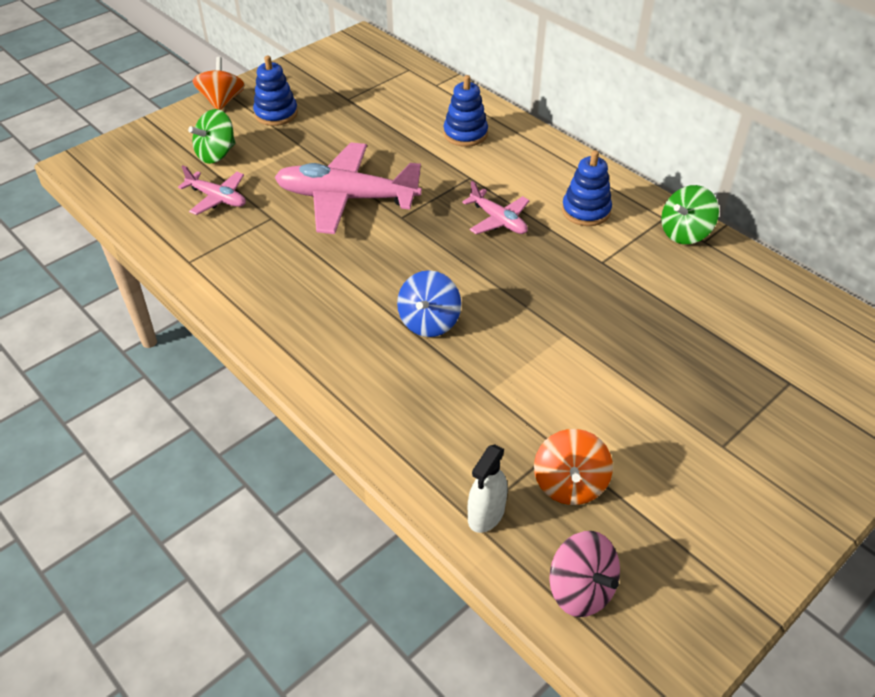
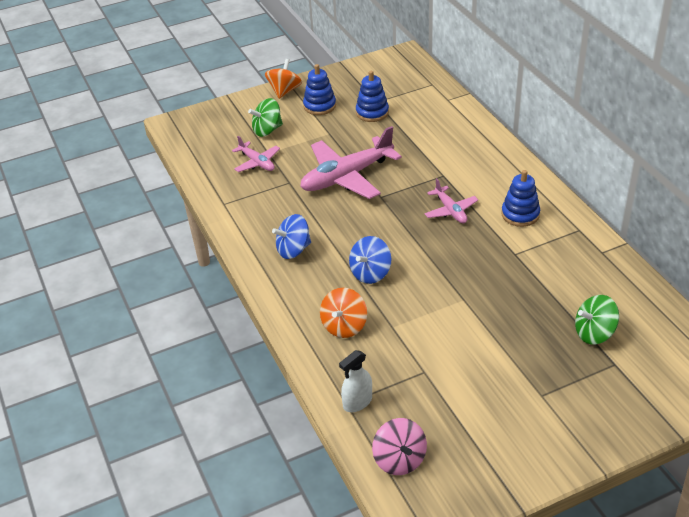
camera: 20 degrees right, 5 degrees down
pink plane [275,142,422,234] -> pink plane turned 60 degrees counterclockwise [300,126,402,199]
blue stacking toy [443,75,488,147] -> blue stacking toy moved to [356,71,389,122]
orange spinning top [534,429,613,505] -> orange spinning top moved to [320,288,367,338]
green spinning top [661,185,719,244] -> green spinning top moved to [575,295,619,345]
none -> blue spinning top [272,214,311,259]

